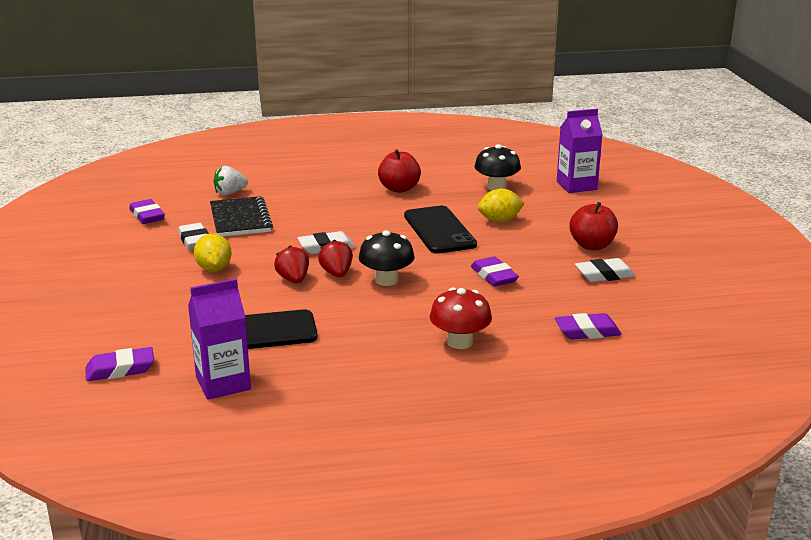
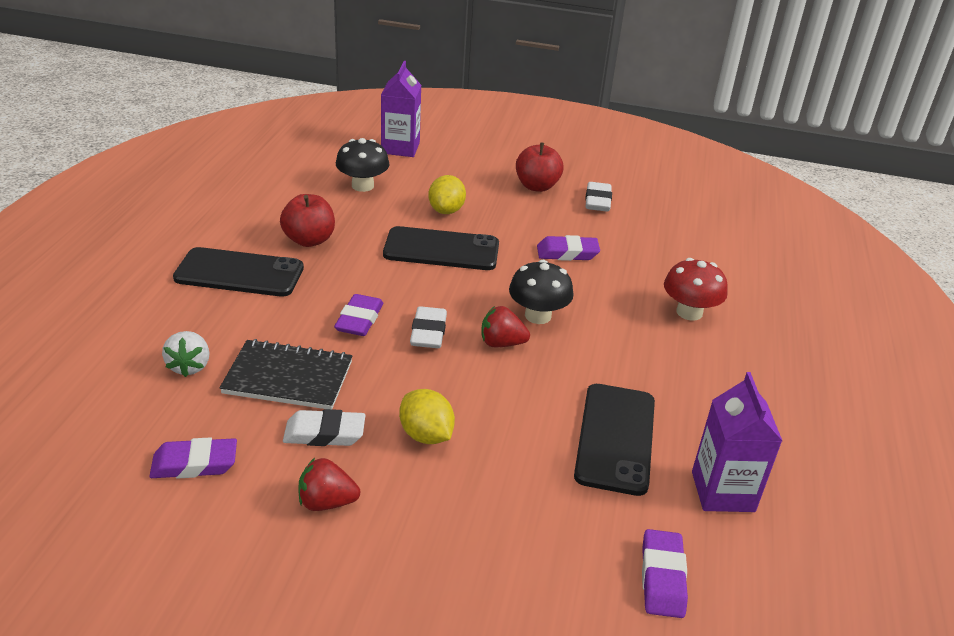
camera: 70 degrees left, 10 degrees up
yellow lemon [194,234,232,272] -> yellow lemon turned 45 degrees clockwise [399,389,455,444]
red strawberry [274,245,309,283] -> red strawberry moved to [298,458,360,511]
purple eraser [555,313,622,340] -> purple eraser moved to [334,294,383,336]
none -> black phone [173,247,304,297]

